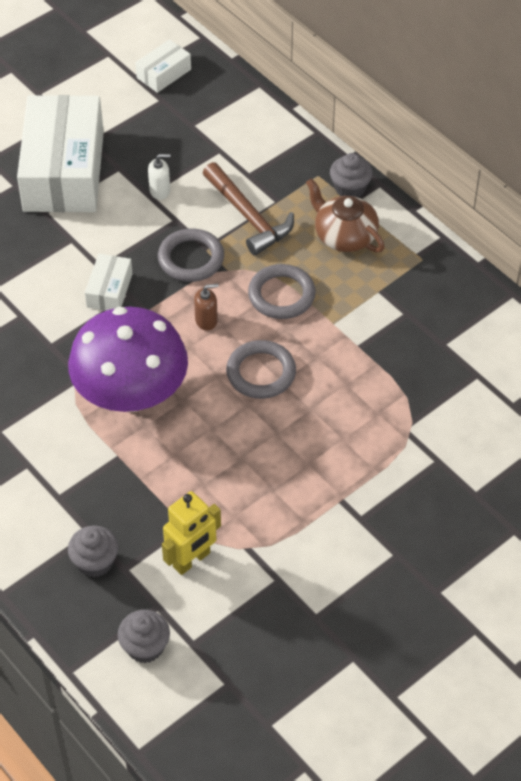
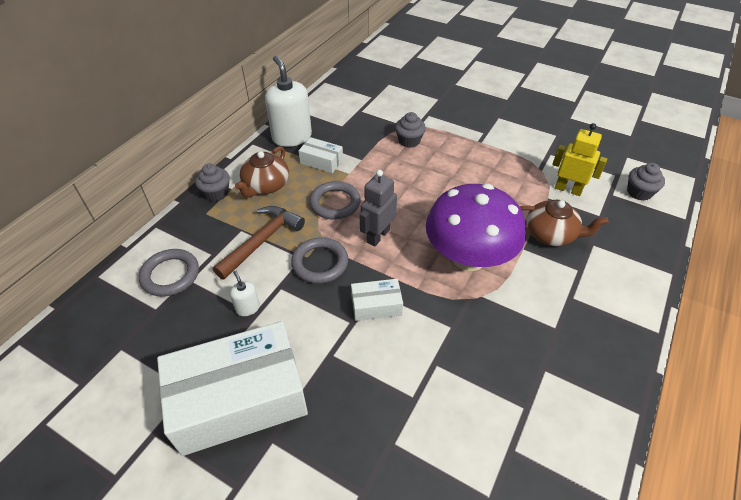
camera: 110 degrees left, 5 degrees down
grey cupcake [68,526,118,577] -> grey cupcake moved to [395,112,426,148]
white box [135,39,191,93] -> white box moved to [299,137,343,173]
brown soap dispenser [194,284,219,331] -> grey robot [360,170,397,247]
grey ring [226,340,296,399] -> grey ring moved to [139,249,199,297]
none -> white soap dispenser [265,56,312,147]
none -> brown teapot [520,200,609,246]

